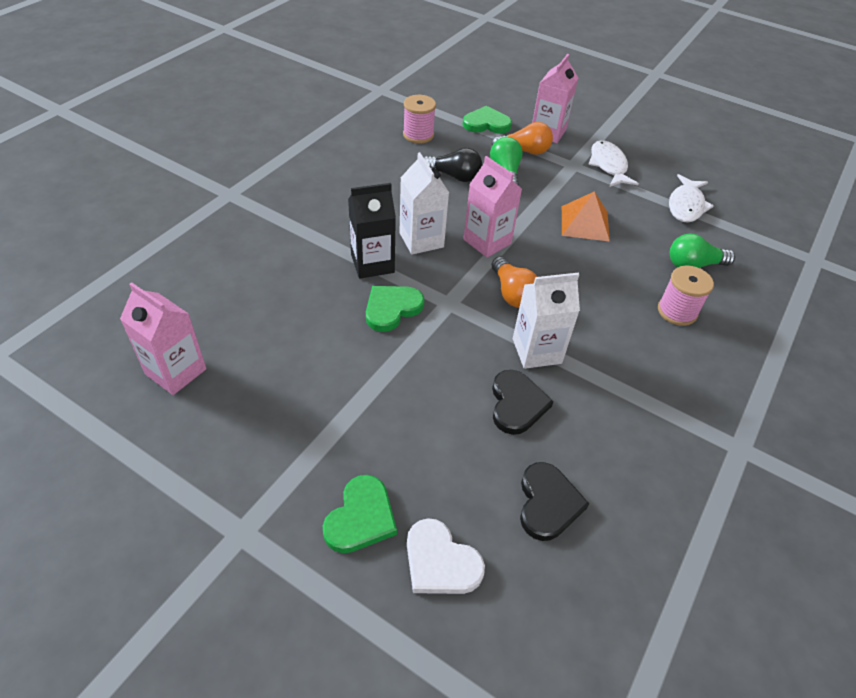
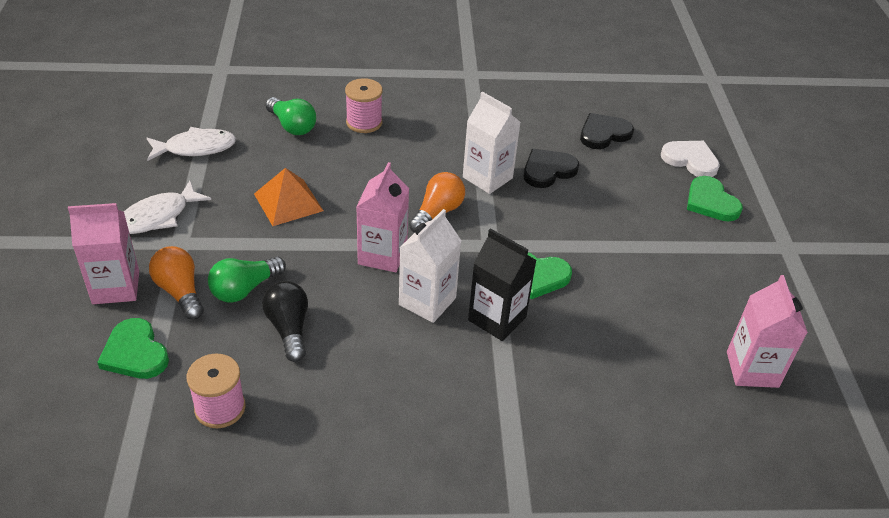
camera: 125 degrees left, 5 degrees down
green heart [323,475,397,553] -> green heart turned 105 degrees counterclockwise [687,176,743,221]
white heart [407,518,485,594] -> white heart turned 60 degrees counterclockwise [661,141,720,177]

